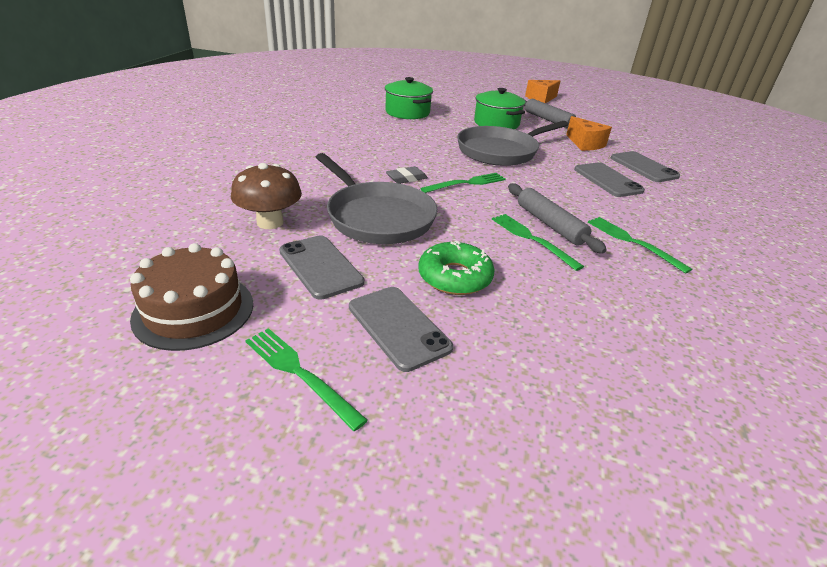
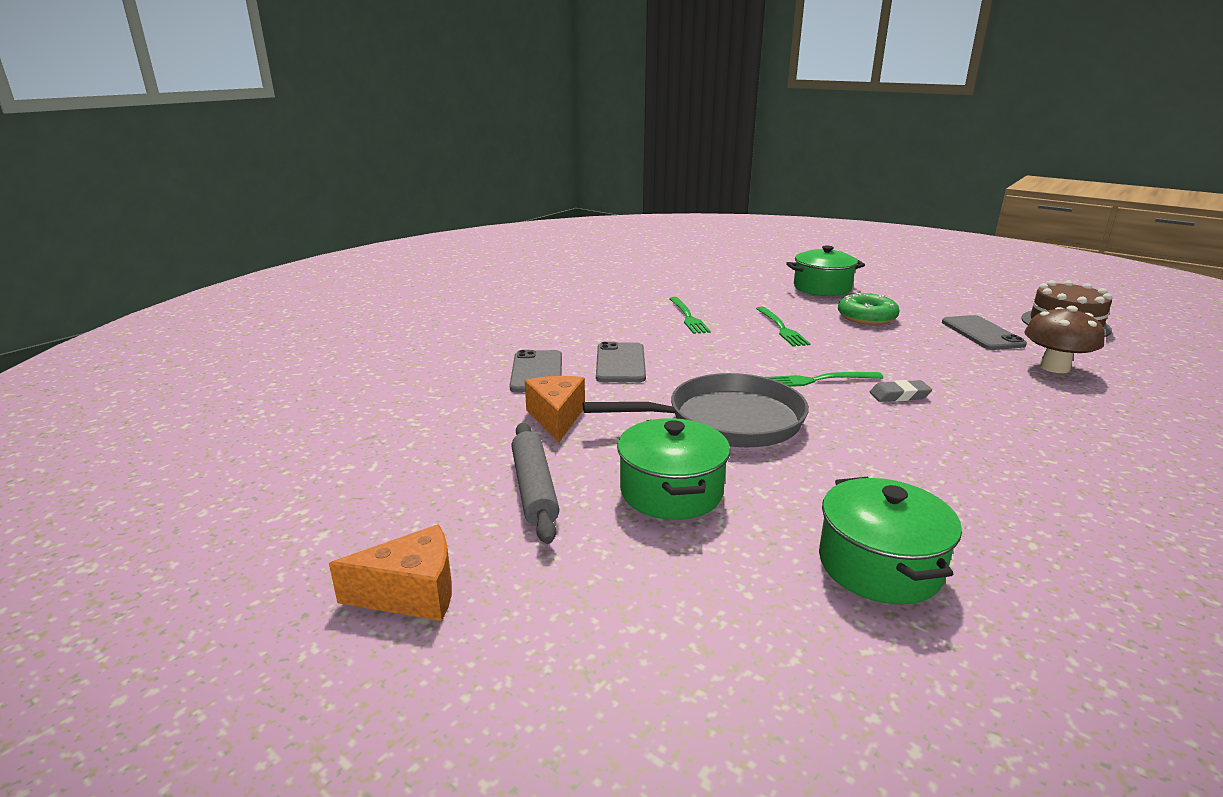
camera: 155 degrees left, 10 degrees down
green fork [245,328,368,431] -> none
grey pan [316,153,438,244] -> none
grey phone [349,287,453,372] -> none
grey rolling pin [508,184,607,253] -> none
none -> green pot [786,245,865,296]

